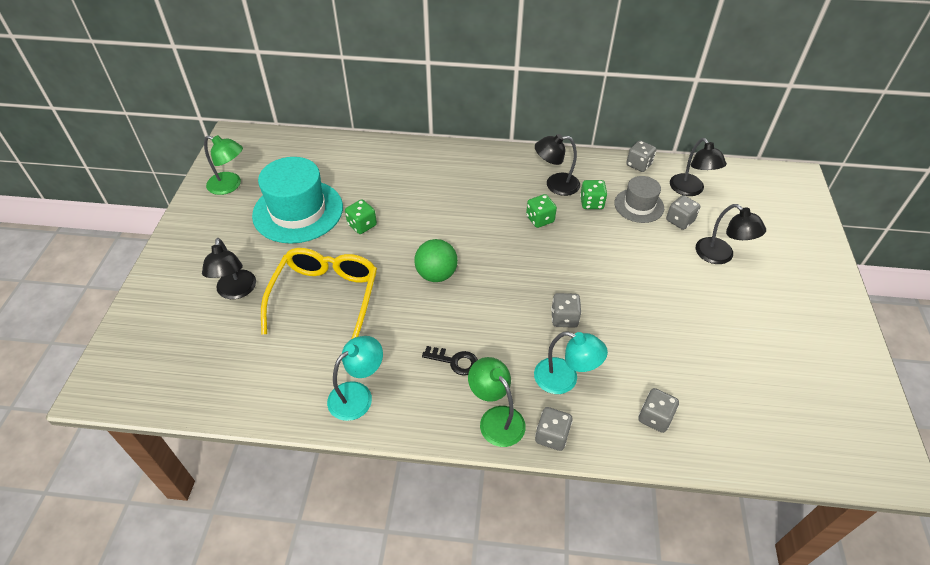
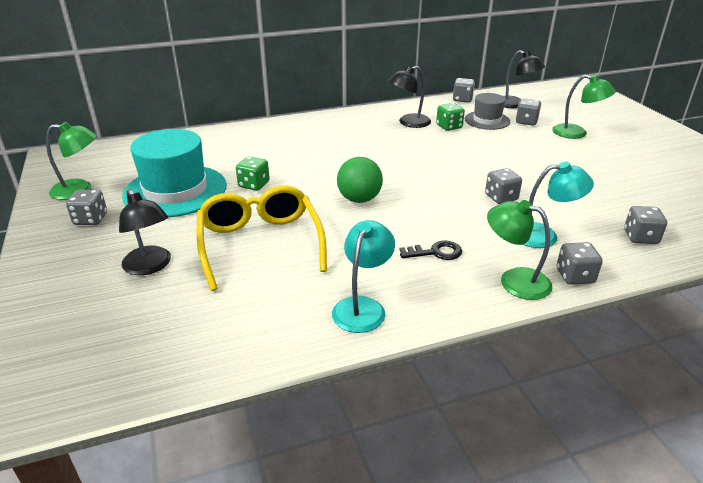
camera: 25 degrees left, 15 degrees down
green dice [526,194,557,228] -> none
black lamp [696,204,766,264] -> green lamp [552,74,616,139]
none -> grey dice [66,190,107,225]

